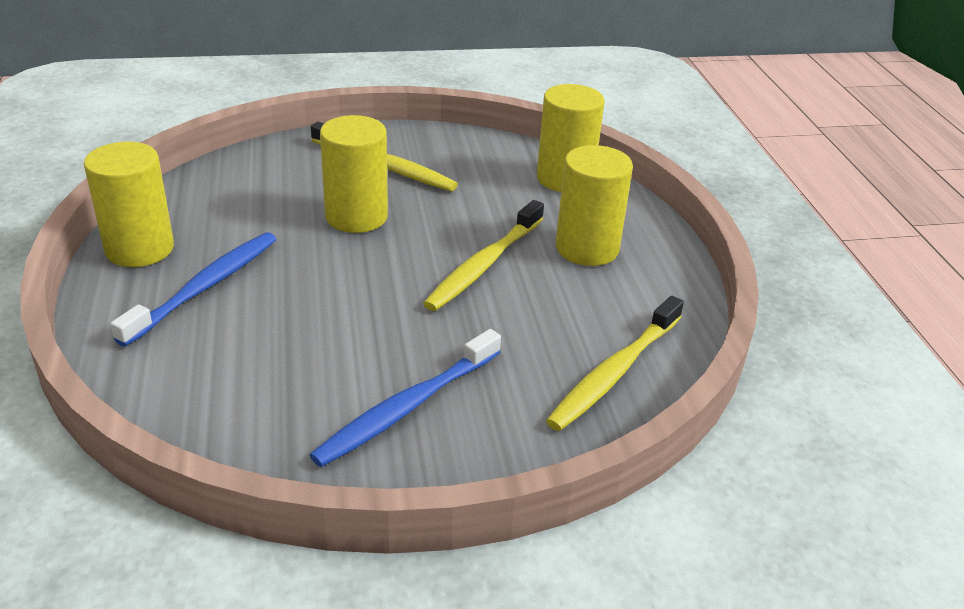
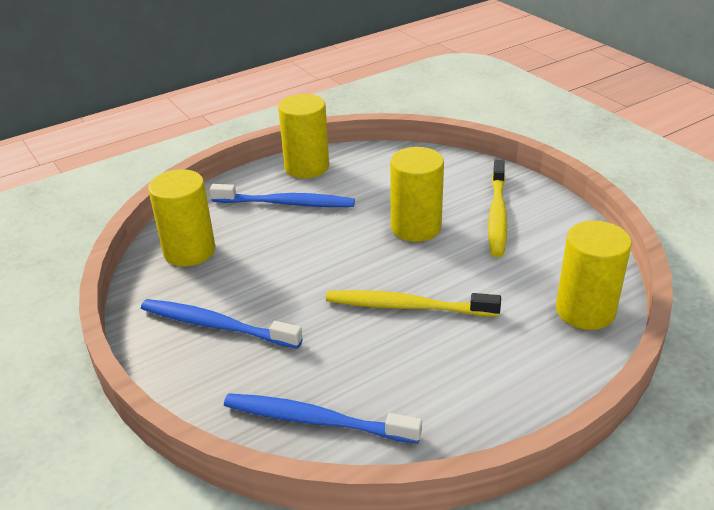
camera: 70 degrees right, 0 degrees up
yellow toothbrush [546,296,684,431] -> blue toothbrush [224,393,422,444]
yellow cylinder [556,145,633,266] -> yellow cylinder moved to [148,169,215,266]

